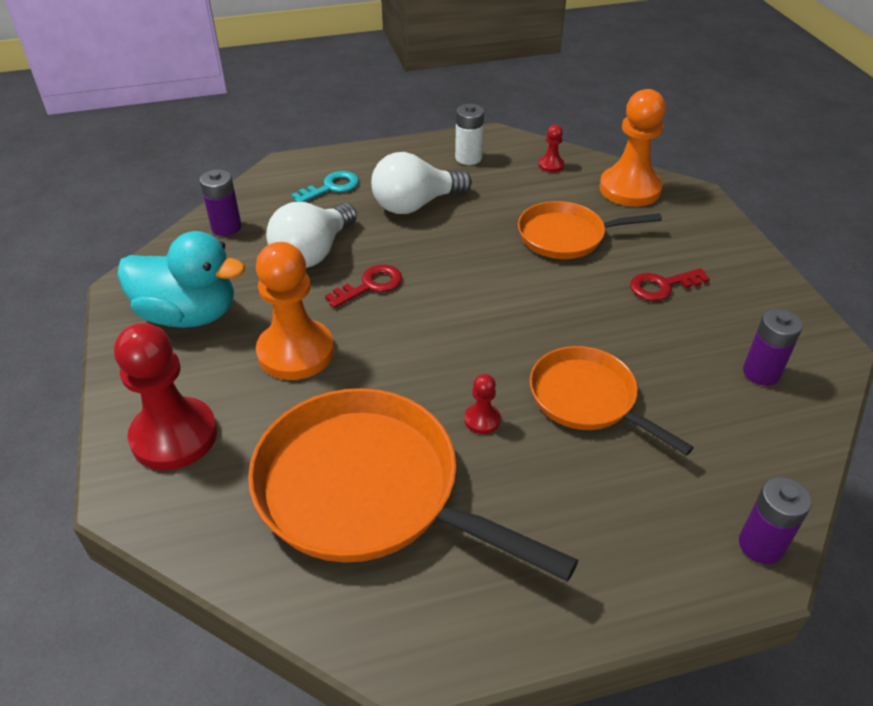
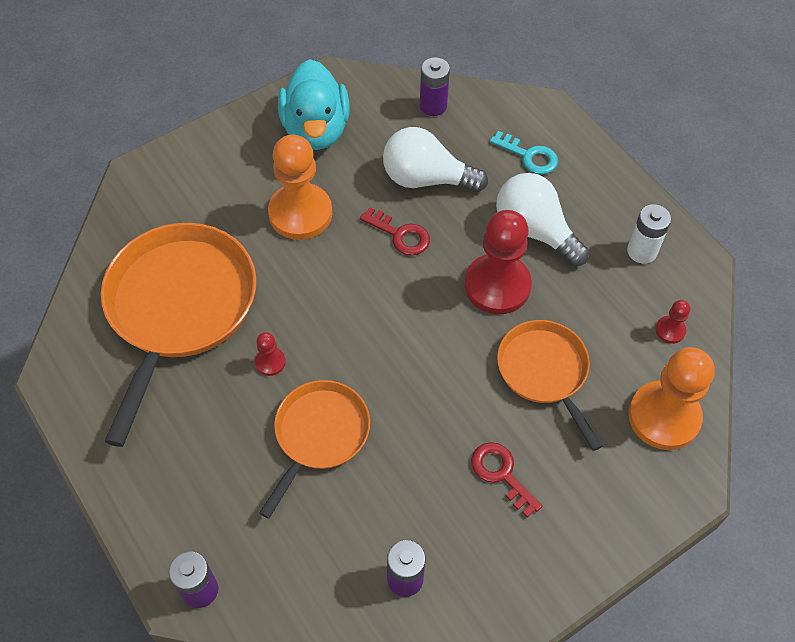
camera: 70 degrees right, 15 degrees up
red pawn [114,323,217,470] -> red pawn moved to [464,210,532,314]

